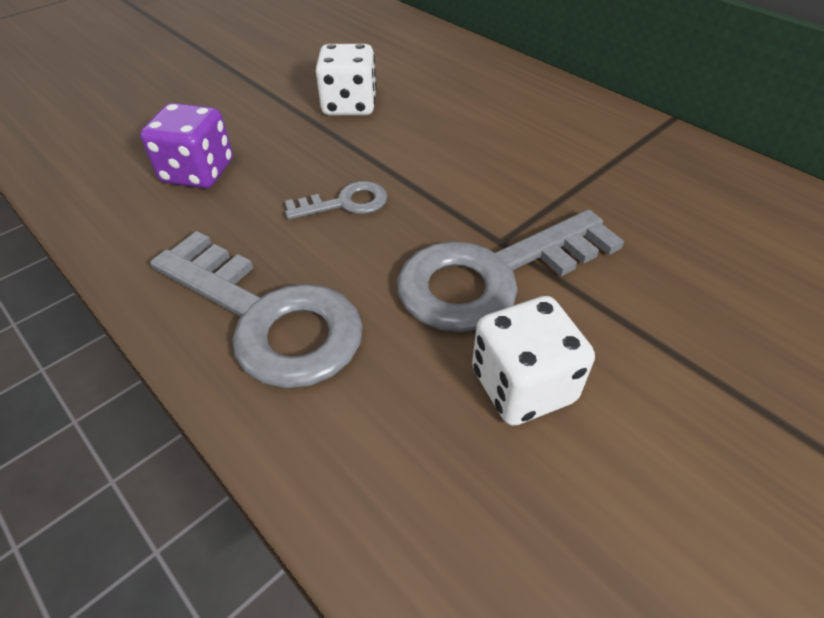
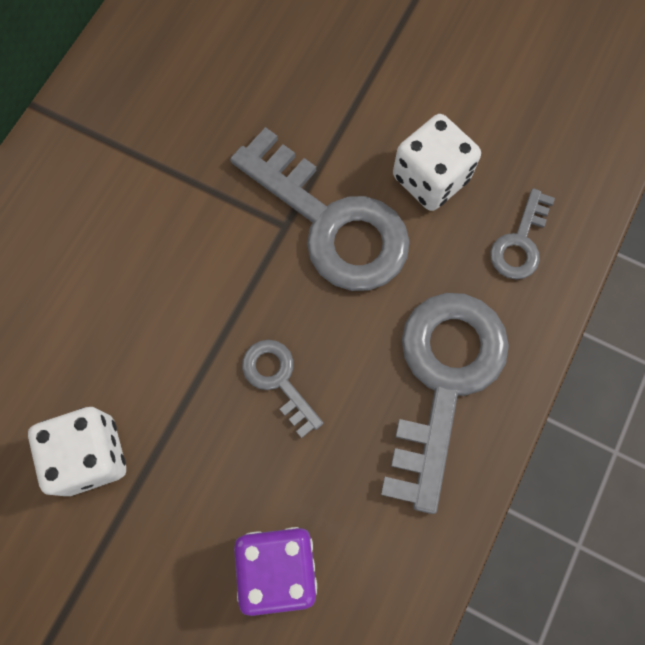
camera: 110 degrees left, 25 degrees up
none -> grey key [490,188,555,280]

